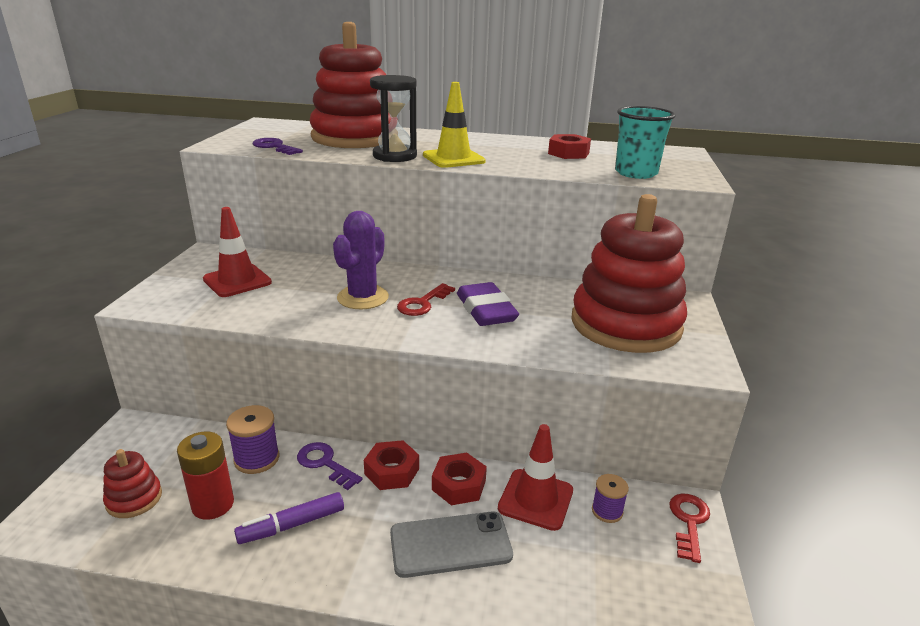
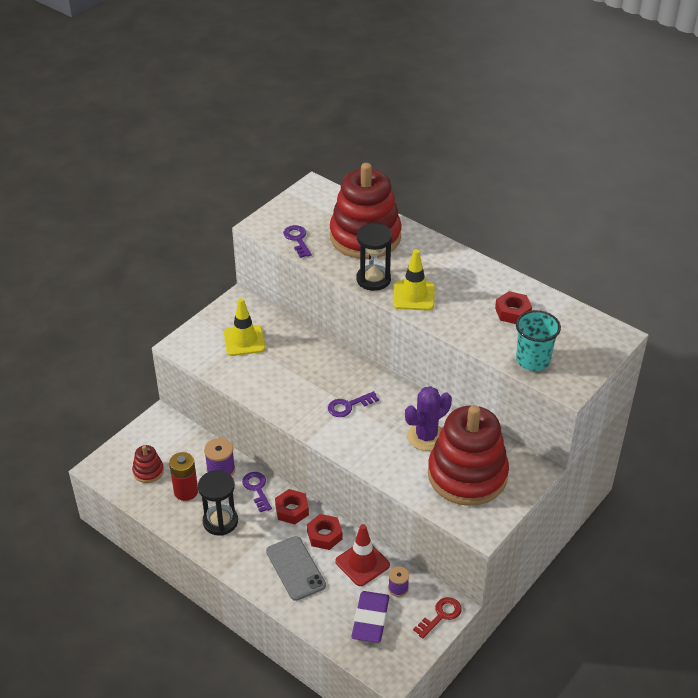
camera: 30 degrees right, 15 degrees up
red traffic cone [203,207,272,297] -> yellow traffic cone [224,298,265,356]
purple marker [234,492,344,544] -> black hourglass [198,470,238,536]
purple cactus [333,211,389,309] -> purple cactus moved to [405,386,452,451]
grey phone [390,512,513,578] -> grey phone turned 45 degrees clockwise [266,536,326,601]
red key [397,283,455,316] -> purple key [328,391,379,417]
purple eraser [457,282,519,326] -> purple eraser moved to [352,591,389,643]

